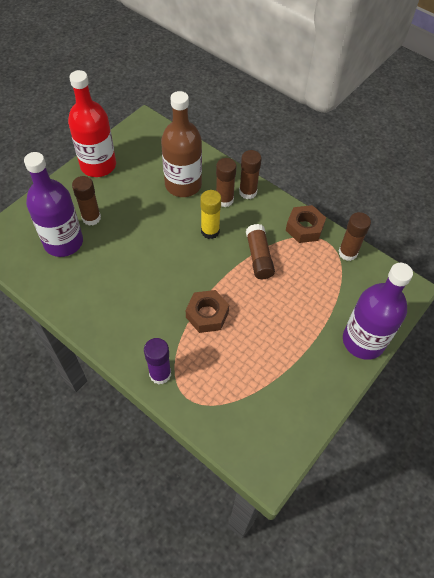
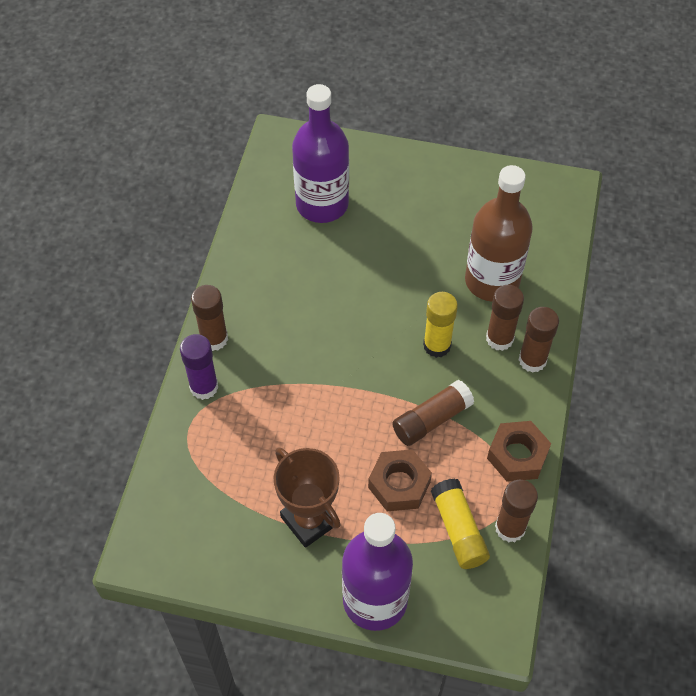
camera: 65 degrees right, 0 degrees up
red bottle [68,70,116,177] -> none
brown glue stick [72,176,101,226] -> brown glue stick moved to [191,285,228,351]
brown nut [185,290,229,333] -> brown nut moved to [368,449,432,511]
none -> brown trophy [273,448,341,548]
none -> yellow glue stick [431,478,490,569]

